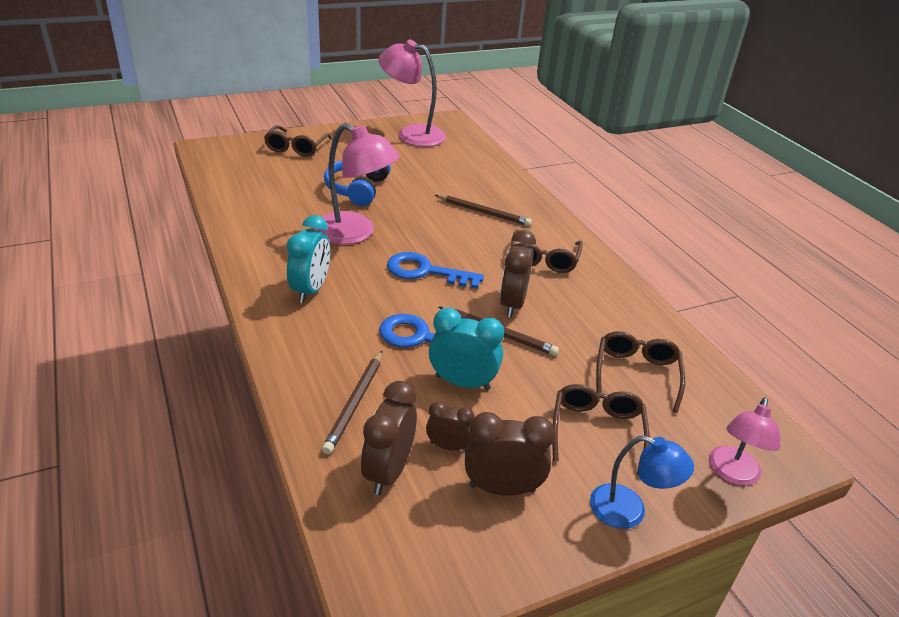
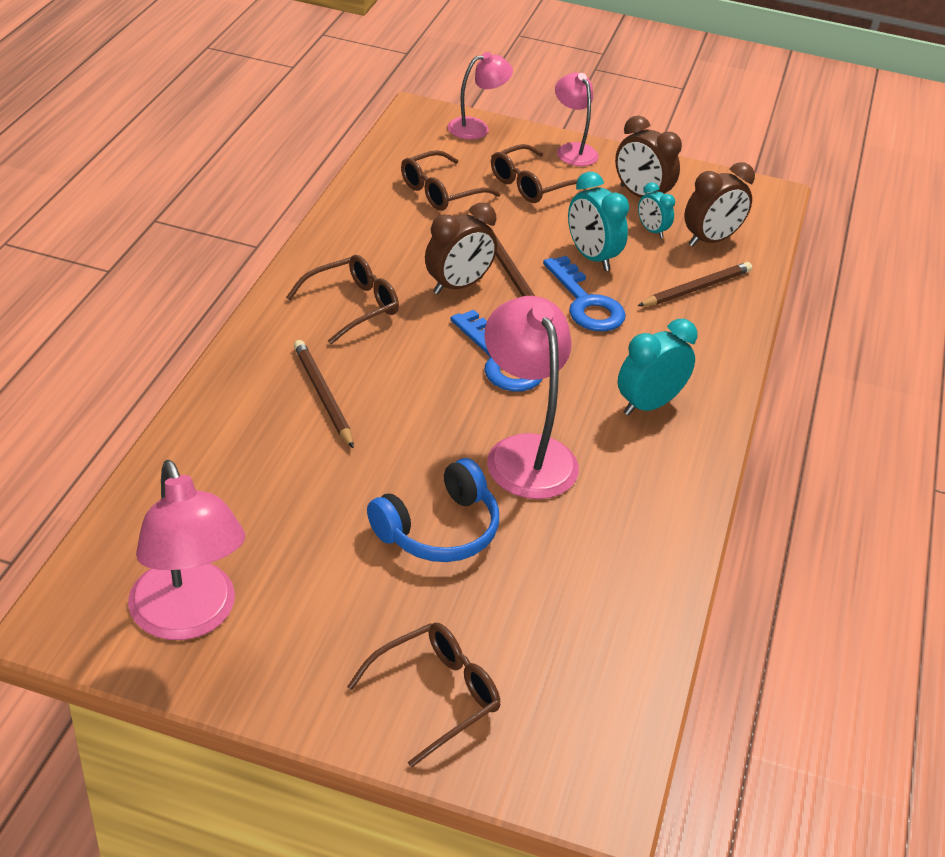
camera: 140 degrees left, 5 degrees up
brown clock [426,401,474,451] -> turquoise clock [638,182,675,238]
blue lamp [590,435,694,529] -> pink lamp [555,72,599,166]

